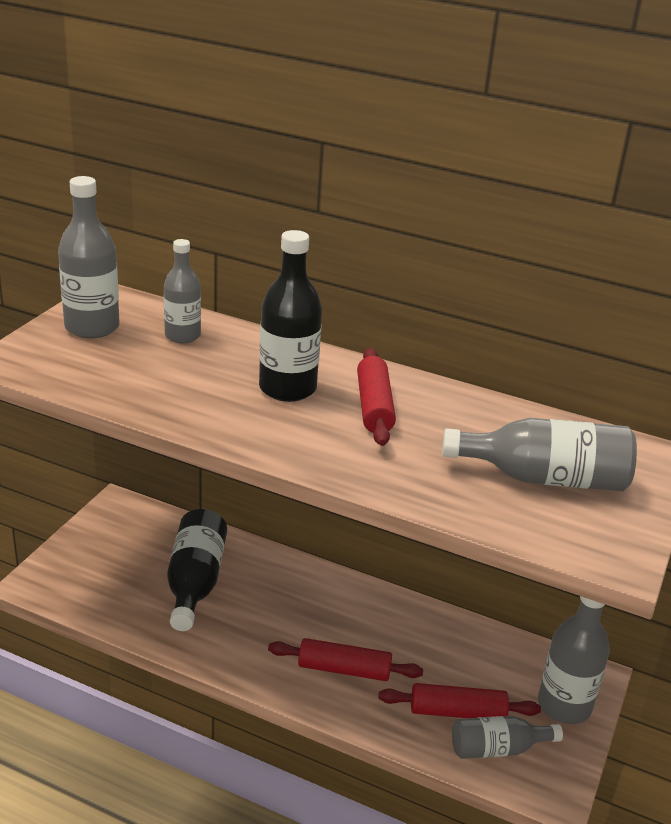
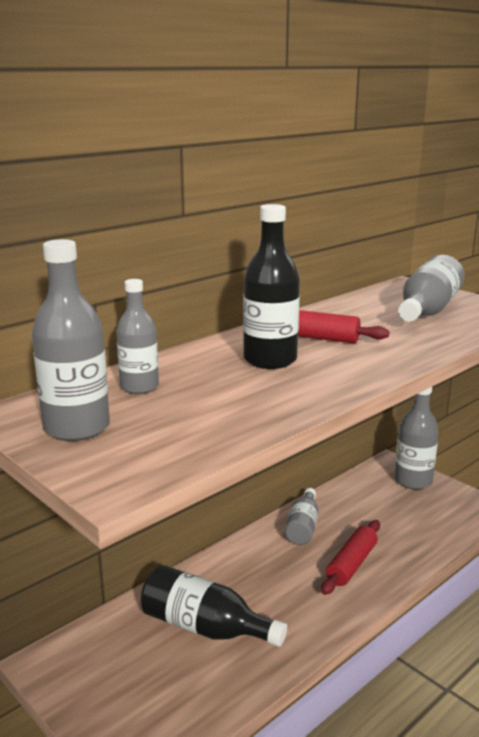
camera: 65 degrees left, 10 degrees down
red rolling pin [378,683,541,718] -> none
grey bottle [452,716,563,759] -> grey bottle moved to [284,488,319,545]

